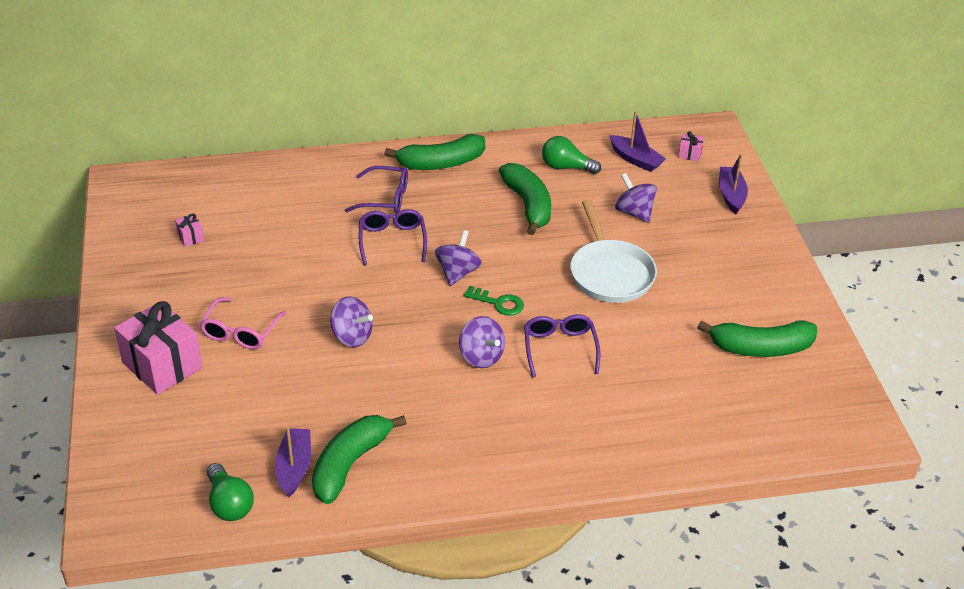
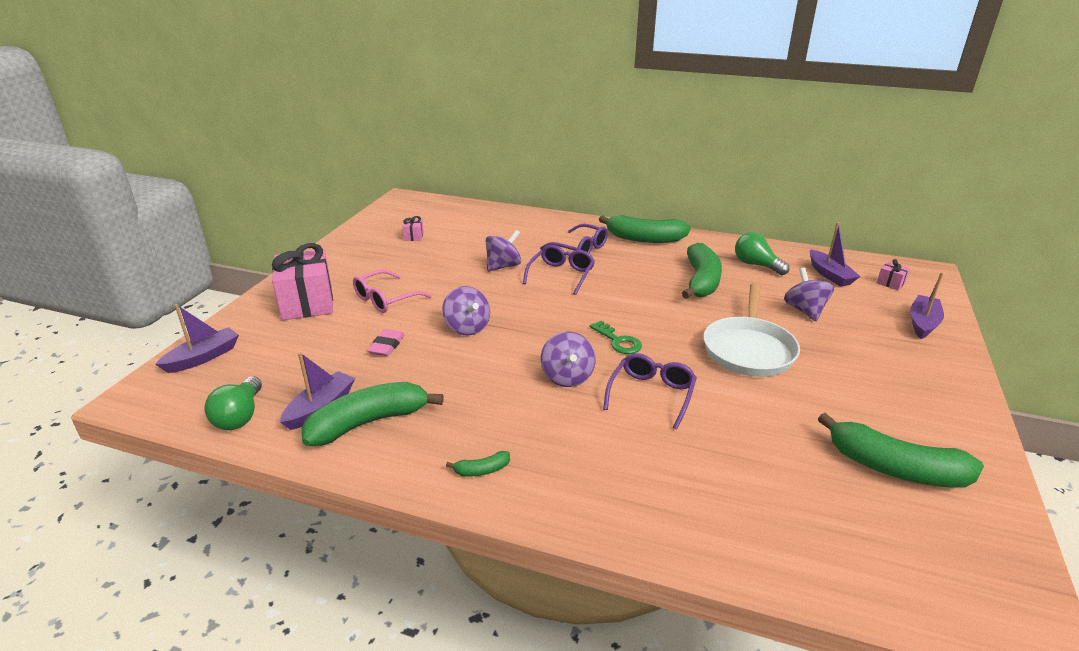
camera: 30 degrees right, 10 degrees down
purple spinning top [435,230,482,286] -> purple spinning top moved to [486,230,521,272]
none -> purple boat [155,304,239,373]
none -> pink eraser [367,329,405,356]
none -> green banana [446,451,510,476]

